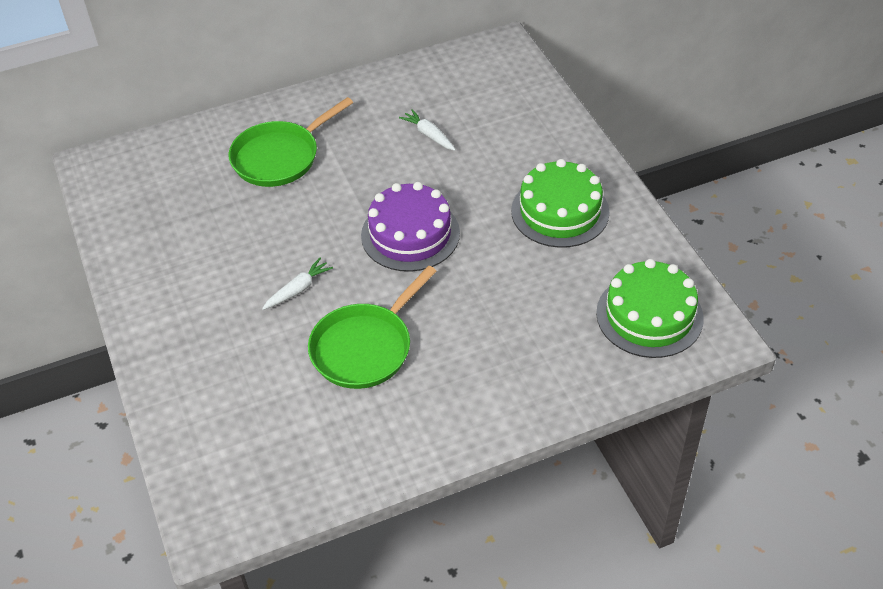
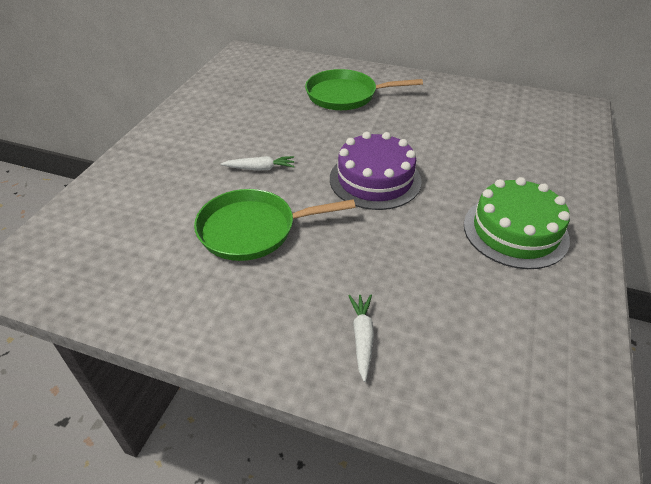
camera: 40 degrees right, 5 degrees down
white carrot [399,109,456,151] -> white carrot moved to [348,295,374,382]
green cake [596,259,704,358] -> none

